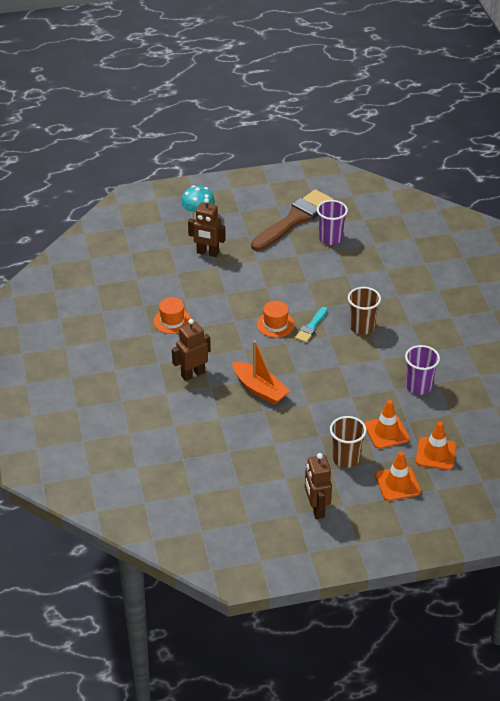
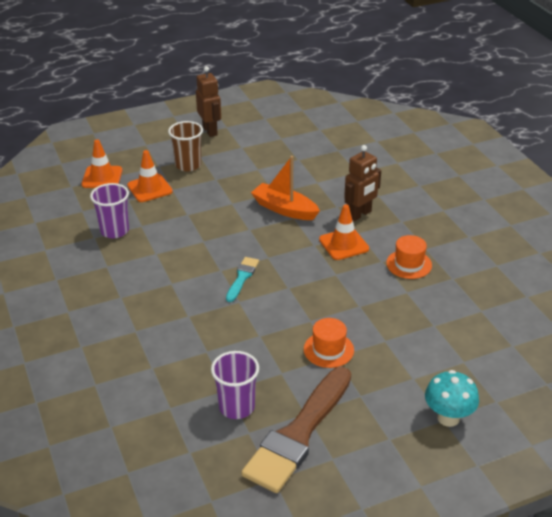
camera: 170 degrees right, 5 degrees down
brown robot [188,198,226,257] -> none
orange hat [257,301,295,338] -> orange hat moved to [304,318,354,368]
brown cup [348,287,381,334] -> none
orange traffic cone [375,451,421,501] -> orange traffic cone moved to [319,204,369,260]

